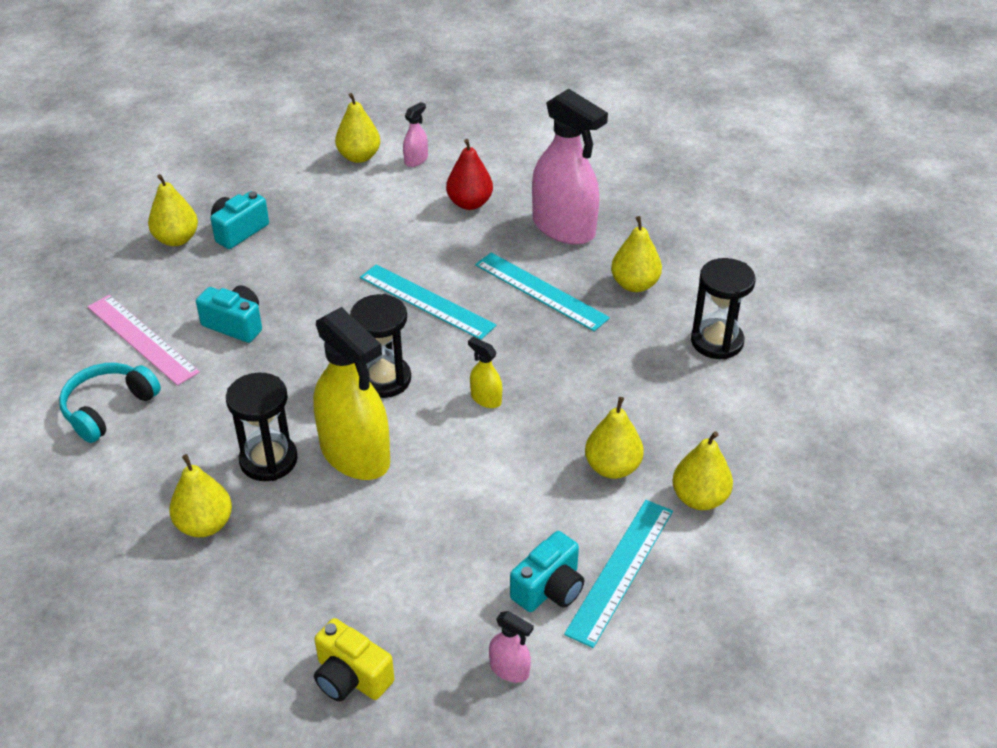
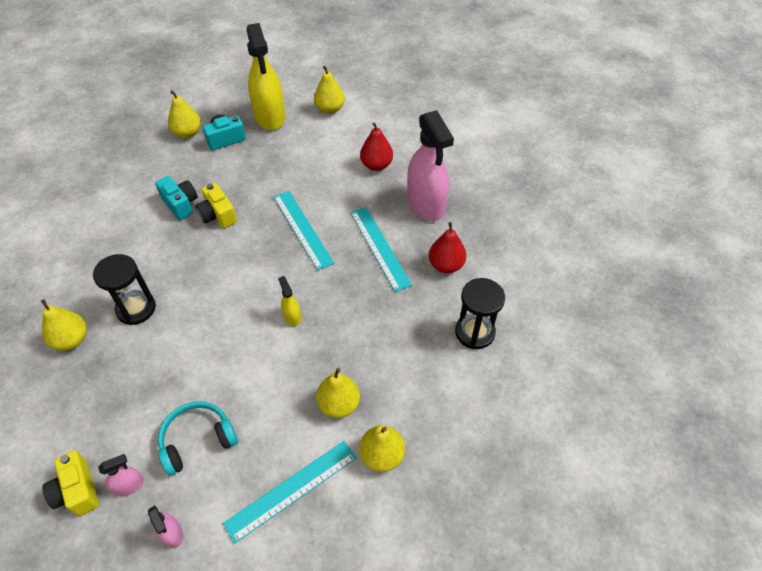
camera: 25 degrees right, 10 degrees up
turquoise headphones [59,363,161,443] -> turquoise headphones moved to [158,401,238,476]
pink ruler [87,295,200,386] -> none
yellow spray bottle [313,307,390,480] -> yellow spray bottle moved to [247,23,285,130]
black hourglass [350,294,411,398] -> none
pink spray bottle [403,102,428,167] -> pink spray bottle moved to [98,454,144,497]
turquoise camera [510,531,584,612] -> none
yellow pear [611,216,662,292] -> red pear [429,222,466,273]
none -> yellow camera [196,183,237,228]

